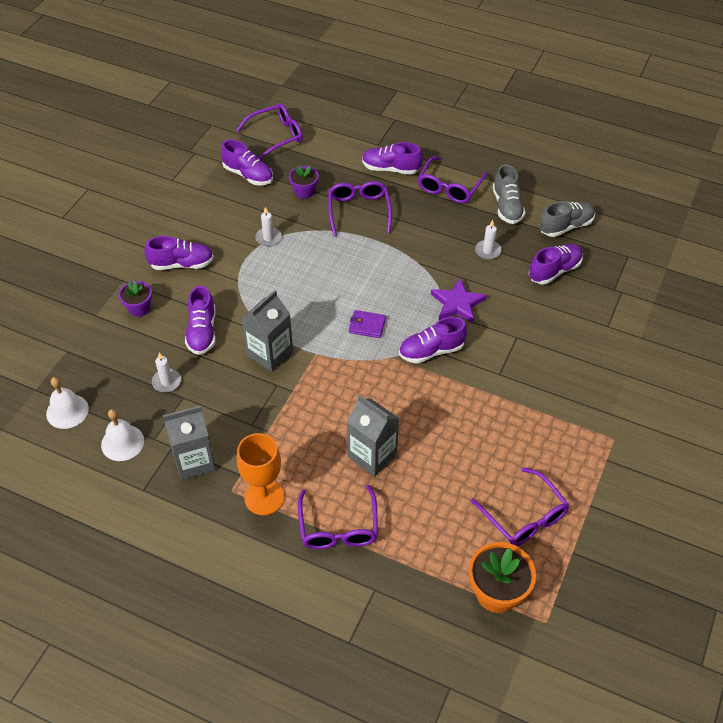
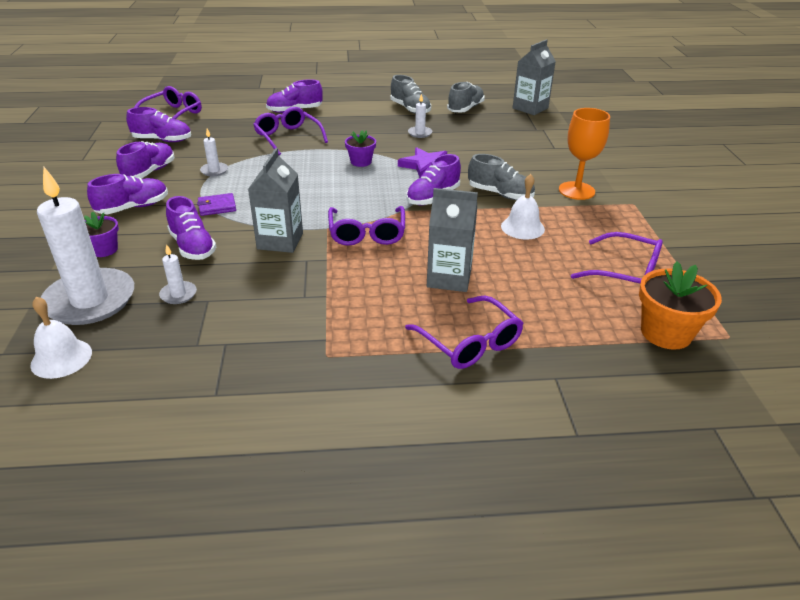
camera: 30 degrees left, 15 degrees down
white bell [101,409,144,461] -> white bell moved to [501,174,545,240]
grey carton [163,405,216,480] -> grey carton moved to [513,40,556,115]
orange goblet [237,433,285,515] -> orange goblet moved to [559,108,610,200]
purple flower pot [289,166,319,199] -> purple flower pot moved to [345,130,376,167]
purple wallet [349,310,386,338] -> purple wallet moved to [197,193,236,216]
purple glasses [418,156,488,203] -> purple glasses moved to [328,206,405,246]
purple shoe [529,244,583,284] -> purple shoe moved to [116,141,175,179]
none -> white candle [37,167,134,325]
none -> grey shoe [468,154,535,200]

